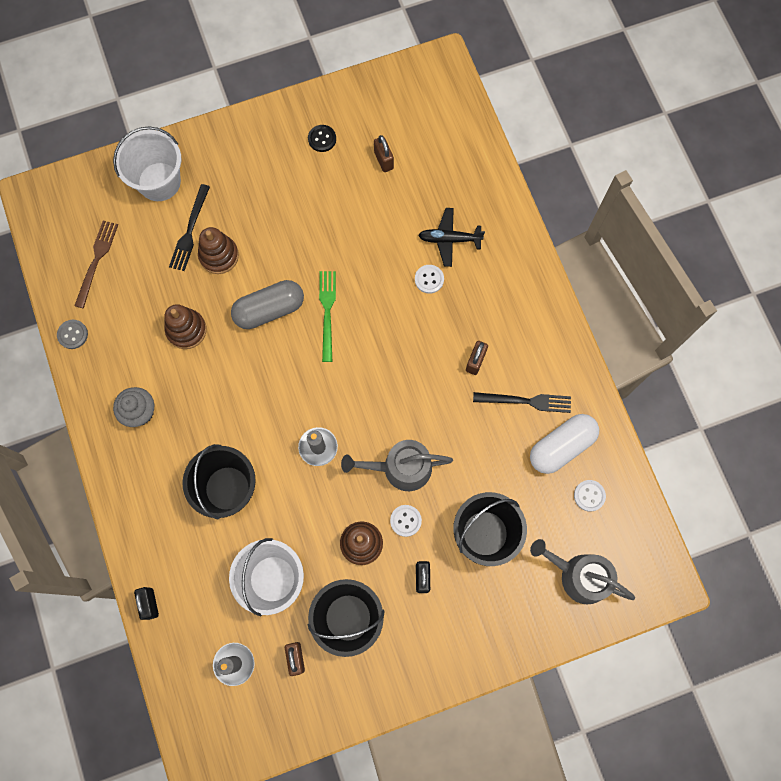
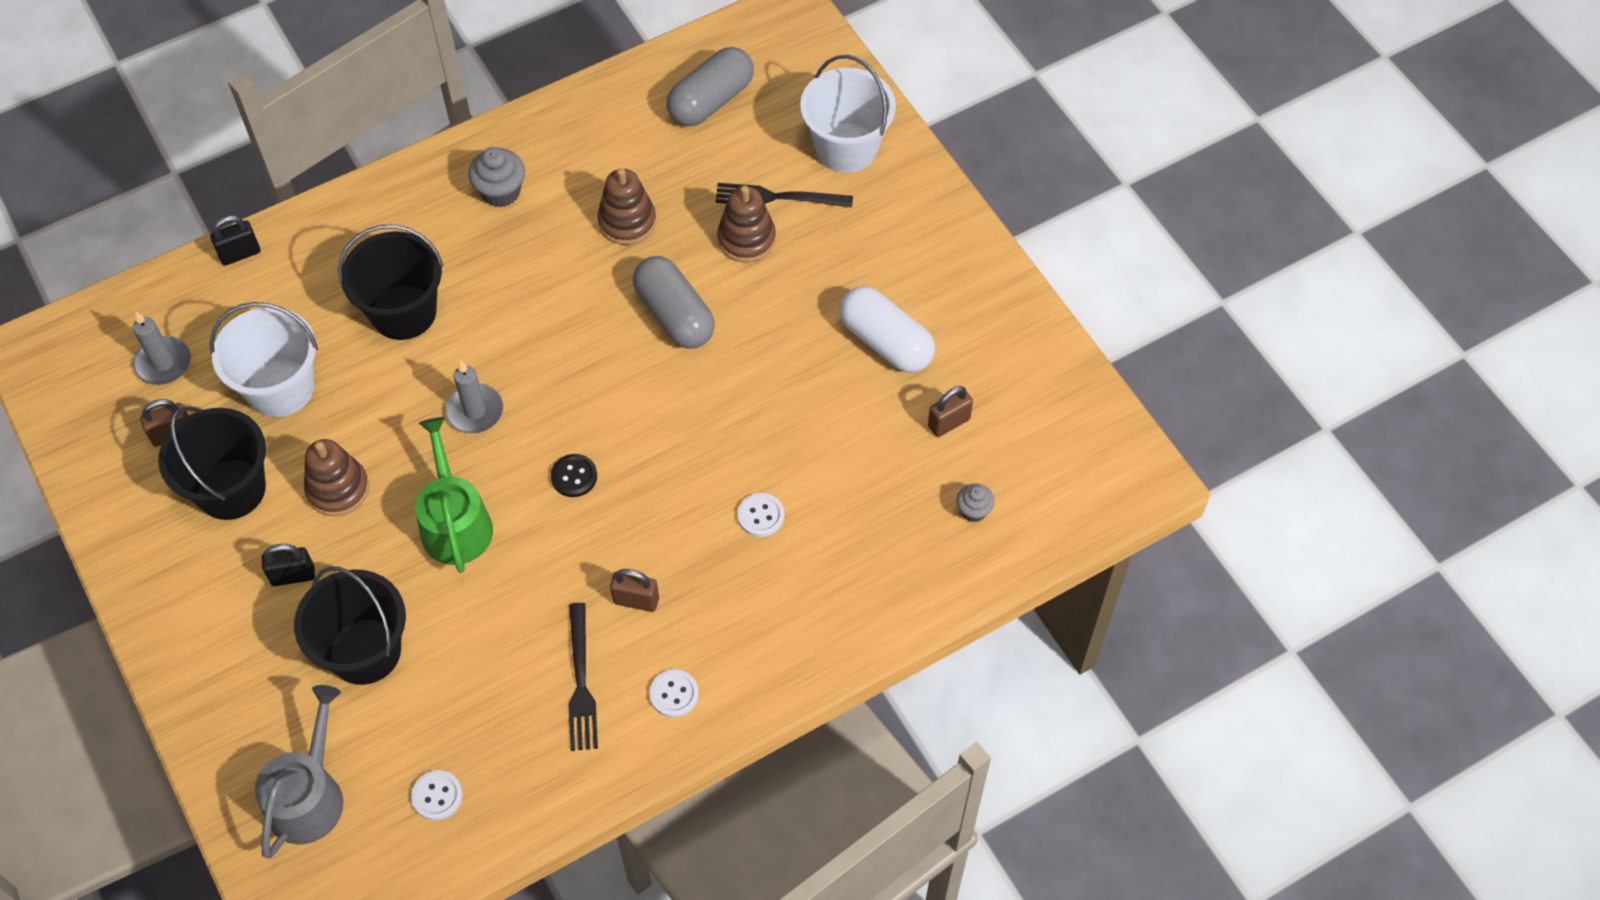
camera: 80 degrees right, 15 degrees down
grey button [57,320,88,349] -> none
brown fork [74,221,118,308] -> grey capsule [667,47,754,126]
black button [308,125,336,152] -> black button moved to [551,454,597,497]
green fork [319,271,336,362] -> none
grey watering can [341,440,453,491] -> green watering can [415,417,493,573]
white button [390,505,422,537] -> white button moved to [649,669,699,718]
black plane [418,208,485,267] -> none
white capsule [530,414,599,474] -> white capsule moved to [839,286,935,373]
none -> grey cupcake [956,483,995,522]

